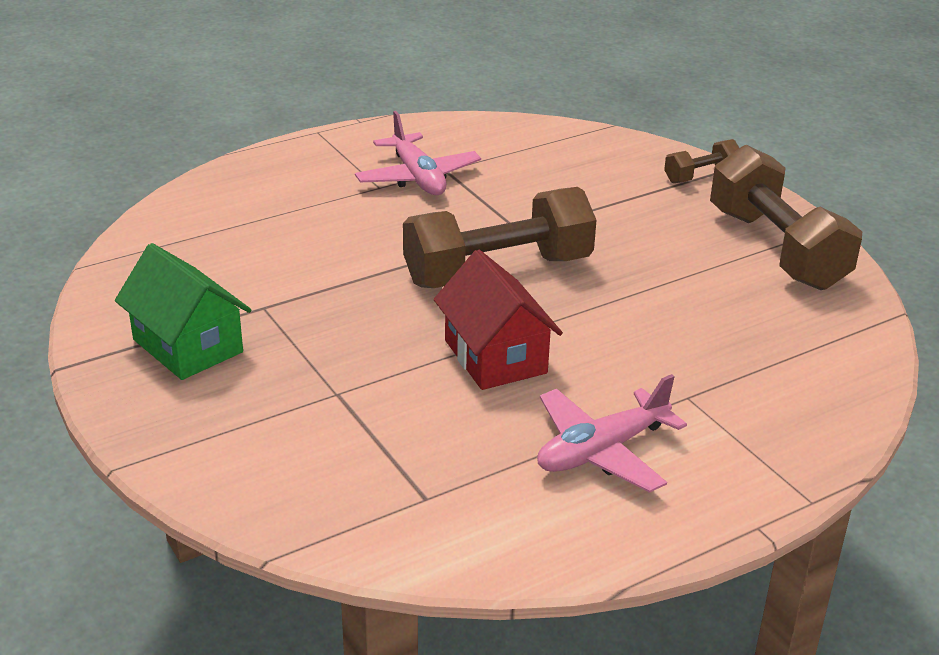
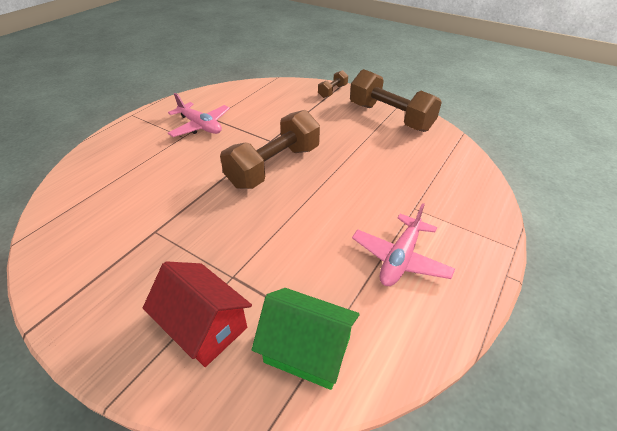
camera: 25 degrees left, 10 degrees up
green house [115,243,251,380] -> green house moved to [252,288,360,390]
red house [434,250,563,390] -> red house moved to [143,261,252,367]

